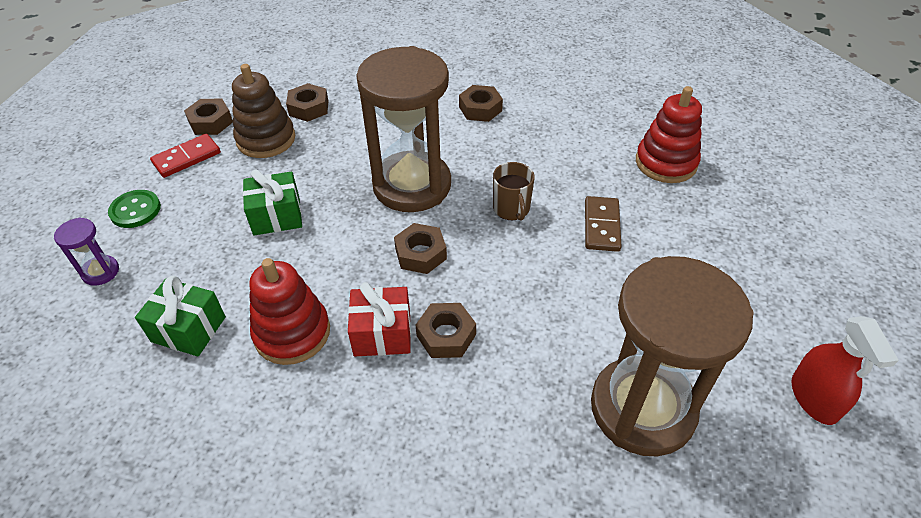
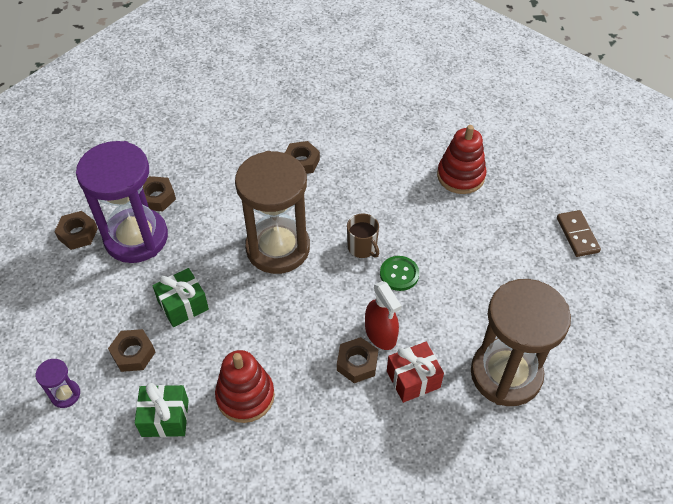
camera: 20 degrees left, 5 degrees up
green button [108,190,161,228] -> green button moved to [380,256,419,291]
red domino [150,134,221,178] -> none
brown stacking toy [232,64,295,158] -> purple hourglass [76,141,168,263]
red gift [348,282,411,356] -> red gift moved to [387,342,444,403]
brown nut [394,223,447,274] -> brown nut moved to [108,329,156,372]
brown domino [585,196,622,252] -> brown domino moved to [557,210,601,257]
red spray bottle [791,316,899,425] -> red spray bottle moved to [365,281,401,350]

